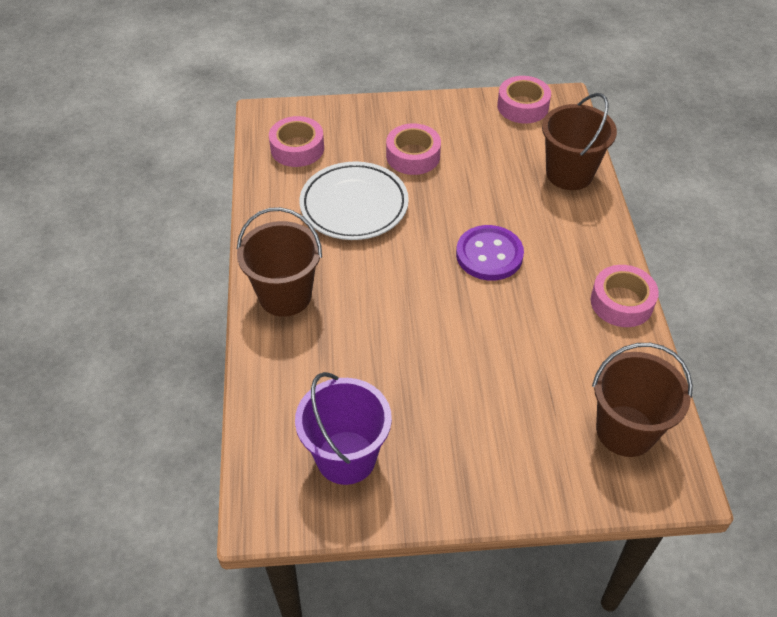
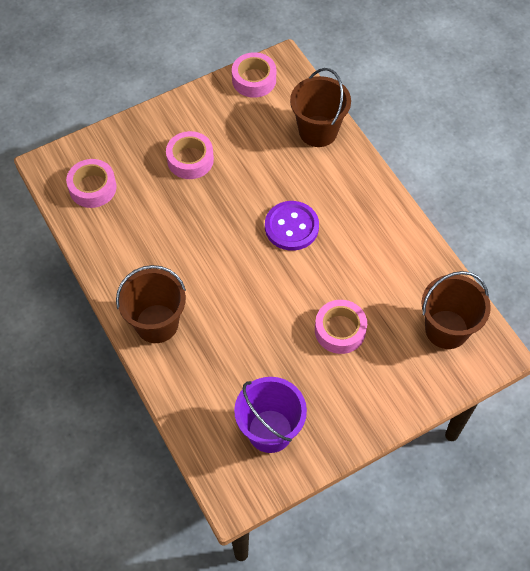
camera: 25 degrees left, 10 degrees up
white plate [300,161,409,240] -> none
pink tape [591,265,659,327] -> pink tape moved to [315,300,367,354]

